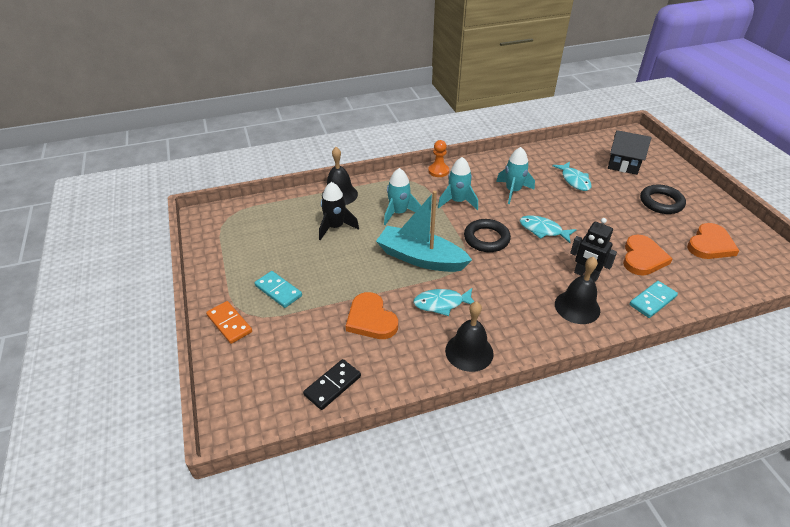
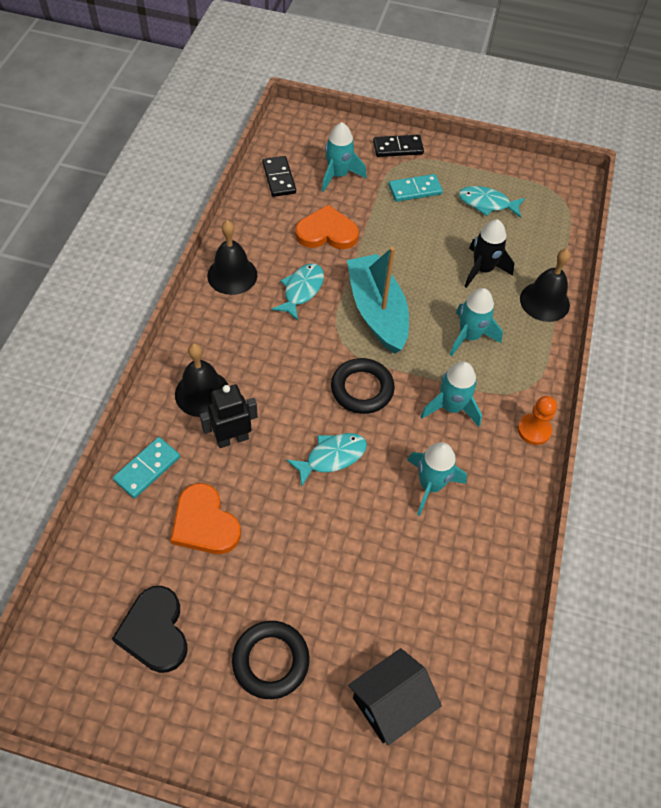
camera: 120 degrees right, 15 degrees up
orange domino [206,301,252,344] -> black domino [373,135,424,157]
turquoise boat [376,191,472,272] -> turquoise boat turned 75 degrees counterclockwise [347,247,409,354]
turquoise fish [552,162,592,191] -> turquoise fish moved to [458,186,525,218]
turquoise domino [629,281,678,318] -> turquoise domino turned 45 degrees clockwise [113,437,180,498]
orange heart [687,223,740,259] -> black heart [112,586,188,673]
none -> turquoise rocket [322,122,367,192]

